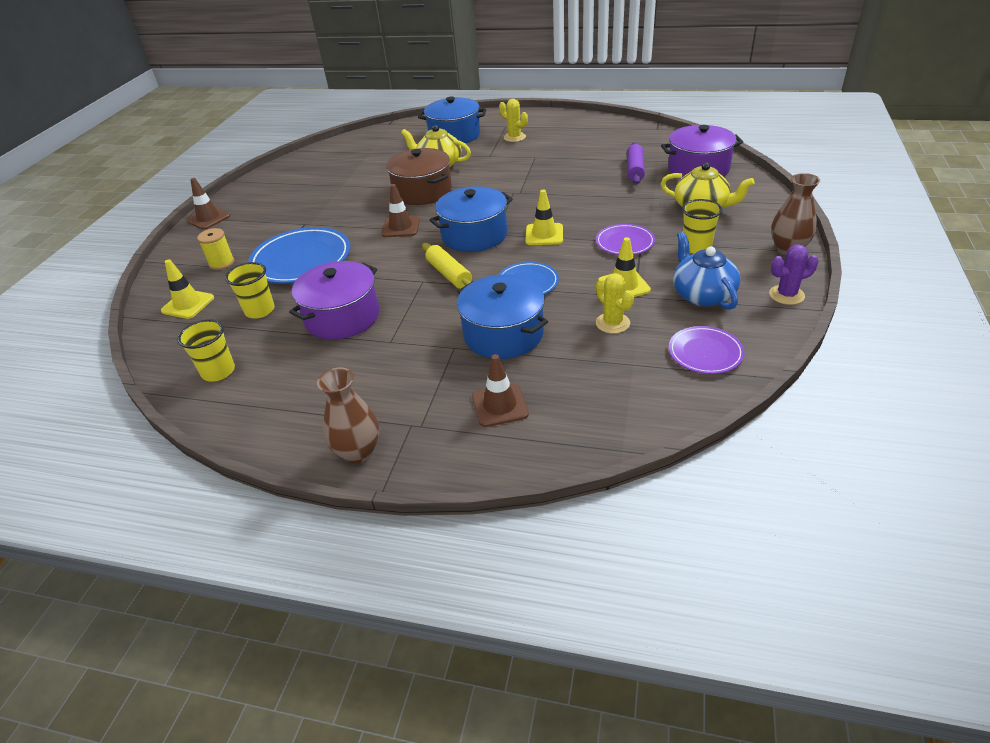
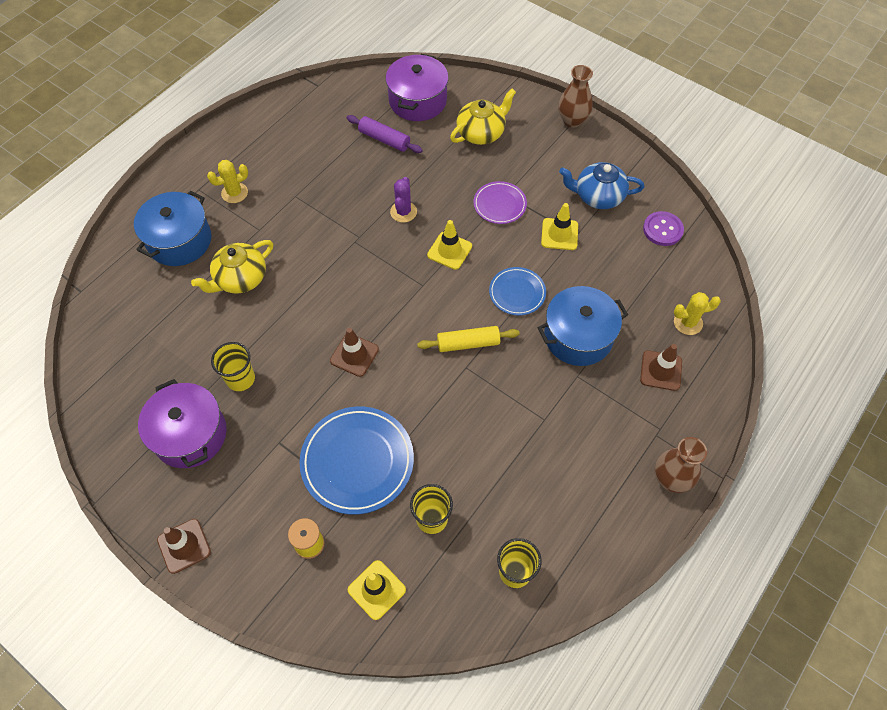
camera: 70 degrees left, 20 degrees up
purple pot [289,261,379,340] -> purple pot moved to [138,379,227,468]
brown pot [386,148,452,205] -> none
blue pot [429,186,513,252] -> none
yellow cactus [596,273,634,334] -> yellow cactus moved to [674,292,721,335]
purple plate [669,326,745,374] -> purple button [643,211,684,246]
yellow cup [682,199,722,254] -> yellow cup moved to [211,342,255,391]
purple cactus [769,245,819,305] -> purple cactus moved to [390,177,417,223]

